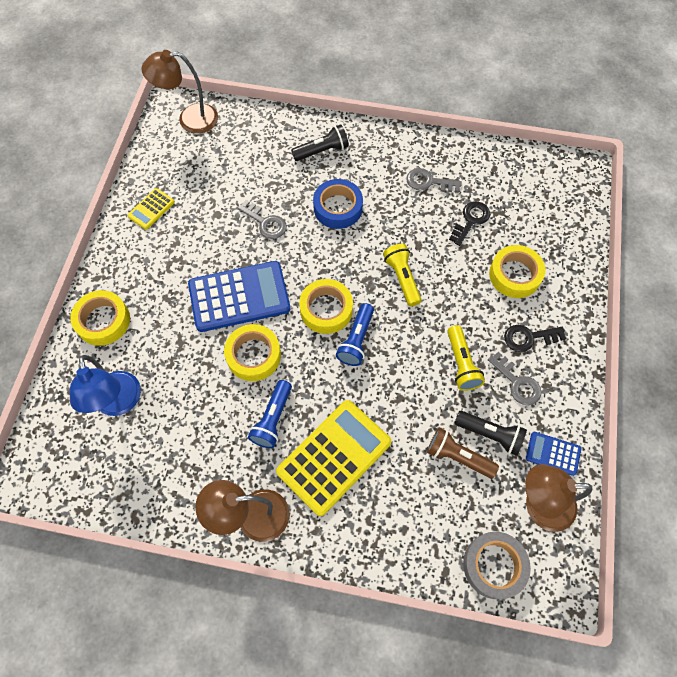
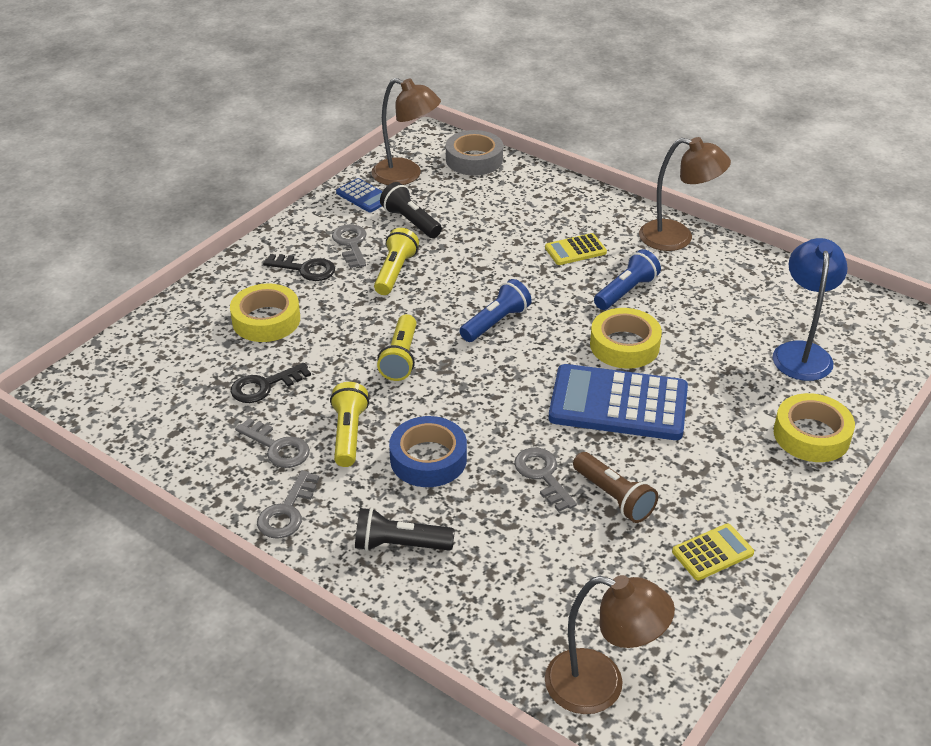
camera: 155 degrees left, 25 degrees down
yellow calculator [276,400,391,516] -> yellow calculator [545,233,607,265], size x0.48
yellow tape [299,279,353,334] -> none
brown flashlight [427,427,499,478] -> brown flashlight moved to [573,452,658,523]
none -> grey key [257,470,319,539]
none -> yellow flashlight [330,382,369,467]

